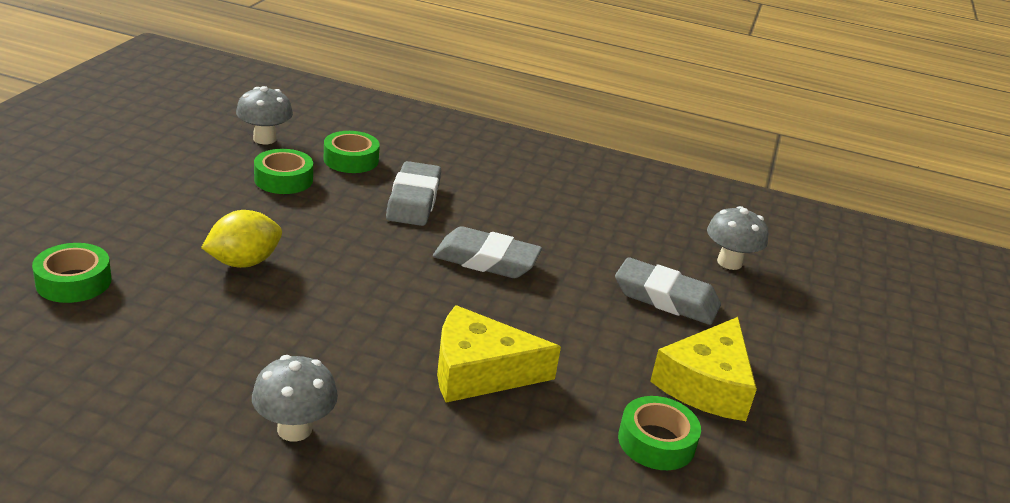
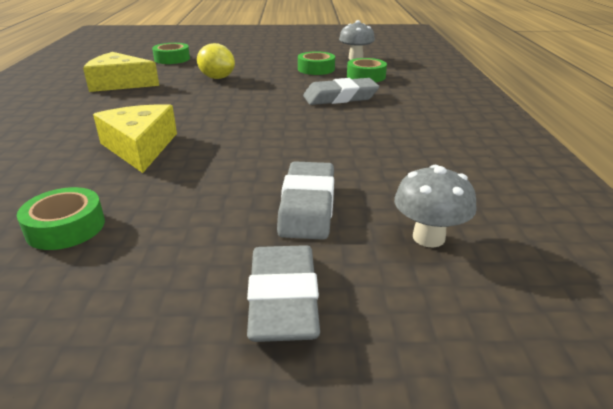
camera: 75 degrees right, 0 degrees up
grey mushroom [252,355,338,442] -> none
grey eraser [433,226,542,278] -> grey eraser moved to [247,245,320,342]
yellow cheese [650,317,757,421] -> yellow cheese moved to [83,52,159,92]

